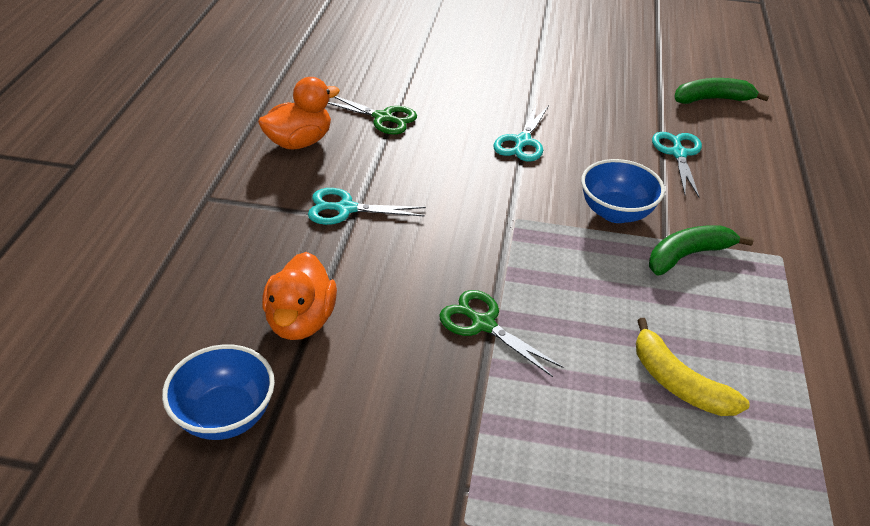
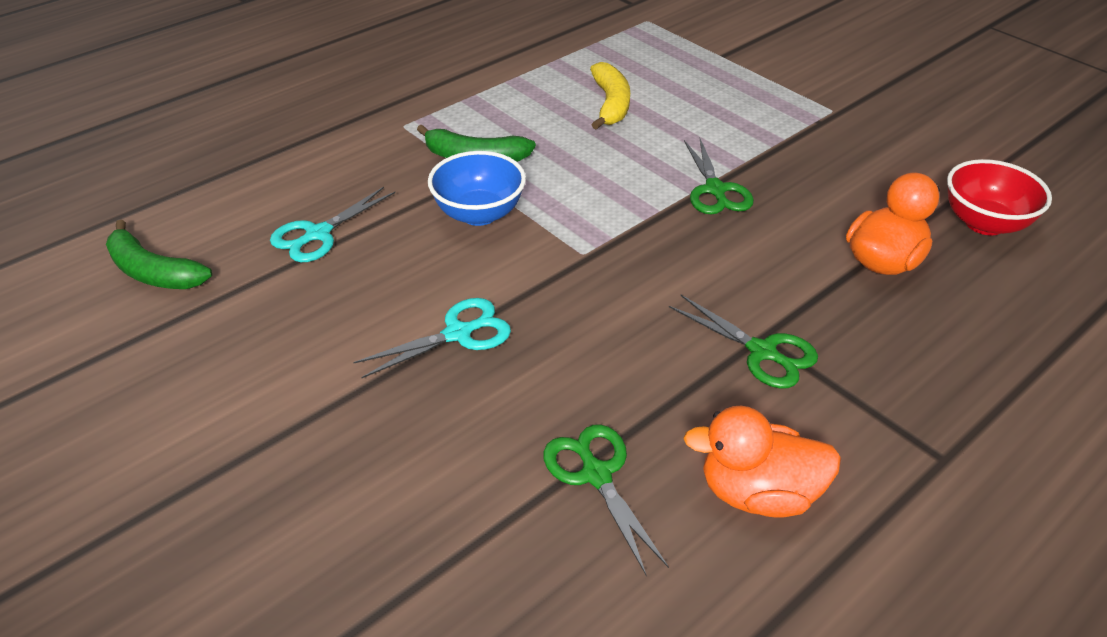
camera: 140 degrees left, 0 degrees up
blue bowl [162,344,275,440] -> red bowl [947,159,1052,235]
turquoise scissors [308,188,426,225] -> green scissors [669,295,818,389]

